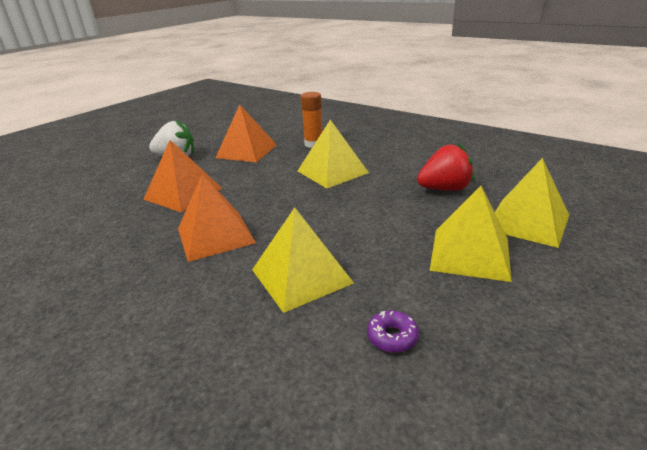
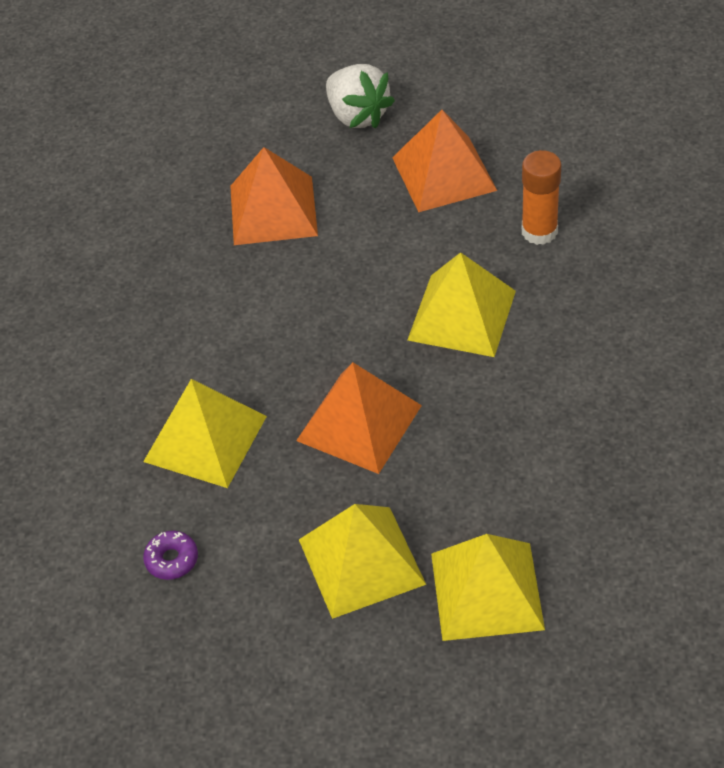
camera: 55 degrees right, 20 degrees up
orange pyramid [178,174,256,262] -> orange pyramid moved to [296,362,422,474]
red strawberry [417,143,475,191] -> none

